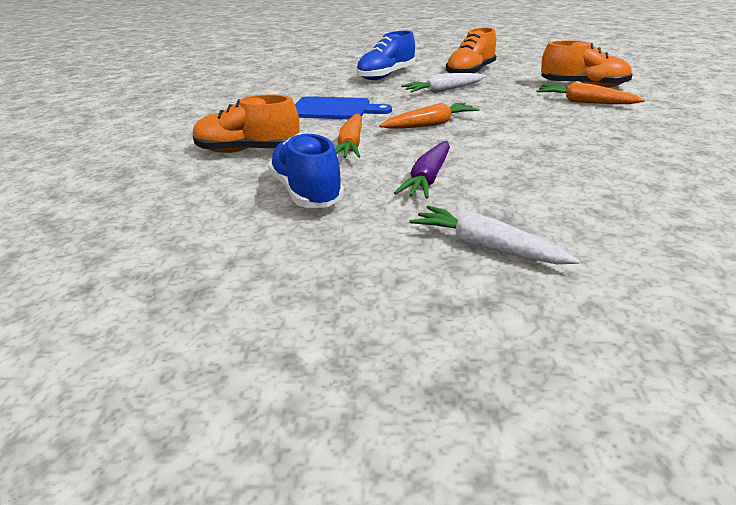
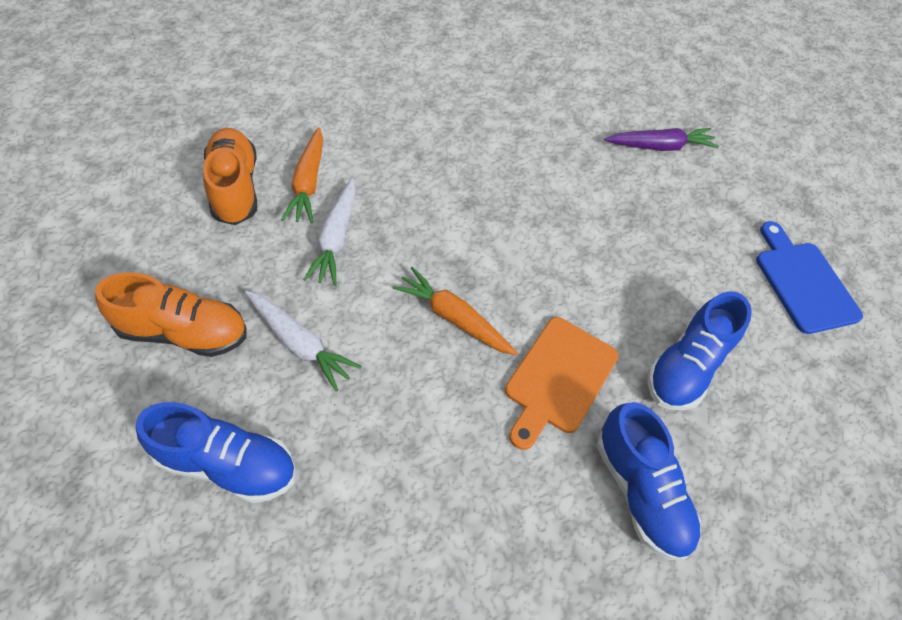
camera: 125 degrees left, 25 degrees up
orange shoe [193,95,300,153] -> blue shoe [596,402,701,561]
blue cutting board [295,96,392,119] -> blue cutting board moved to [756,221,863,334]
orange carrot [335,114,362,158] -> orange cutting board [505,317,619,450]
purple carrot [394,141,450,199] -> purple carrot moved to [604,128,719,151]
white carrot [409,206,580,264] -> white carrot moved to [303,179,355,286]

